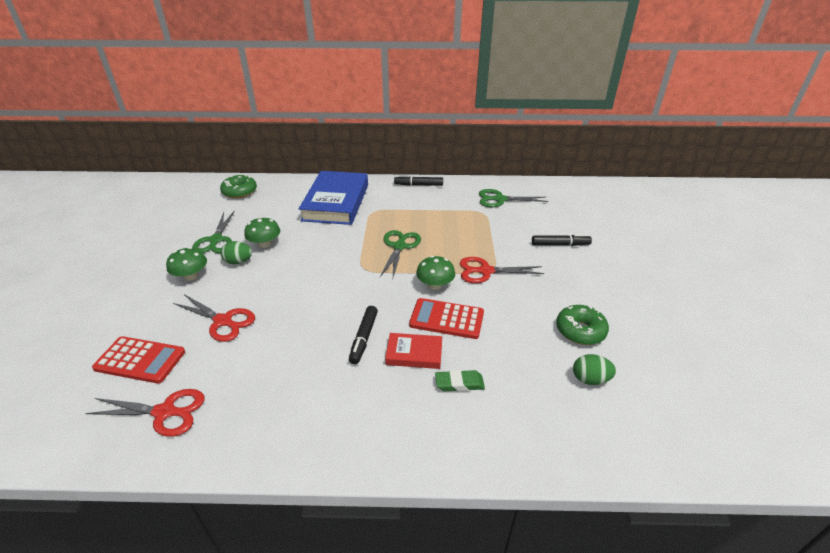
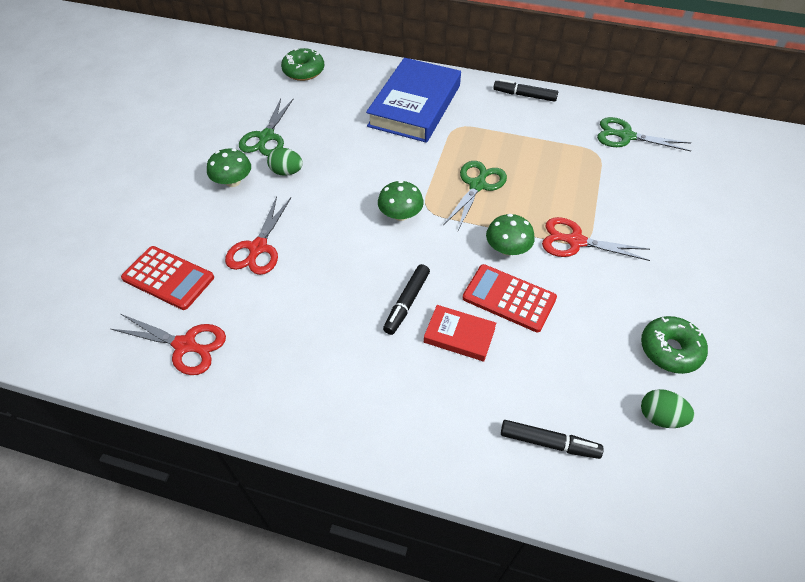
camera: 15 degrees right, 15 degrees up
red scissors [173,294,255,342] -> red scissors turned 60 degrees clockwise [225,196,291,275]
green mushroom [244,217,280,248] -> green mushroom moved to [378,180,424,221]
green eraser [435,370,485,392] -> none
black marker [532,234,592,246] -> black marker moved to [501,420,604,459]

